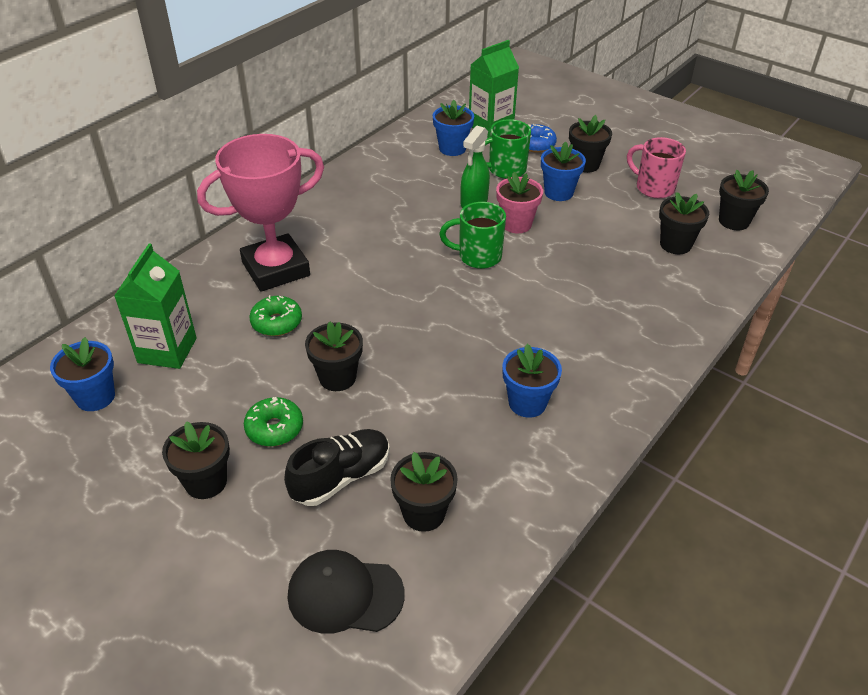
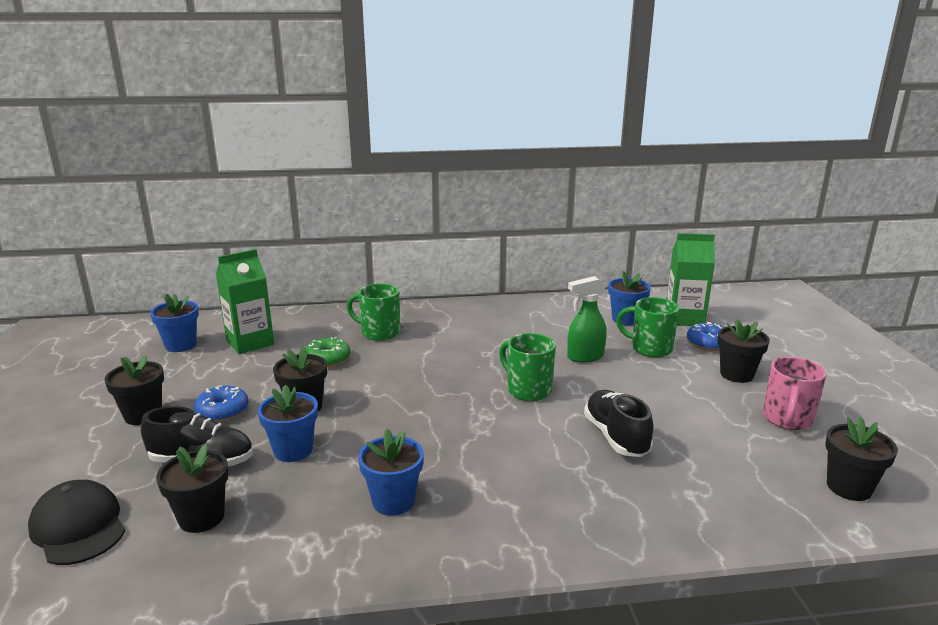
camera: 45 degrees right, 20 degrees down
pink trophy [197,134,324,292] -> green mug [346,283,400,341]
green donut [244,397,303,446] -> blue donut [194,386,249,422]
pink flower pot [496,172,543,233] -> none
blue flower pot [541,142,586,201] -> blue flower pot moved to [258,385,318,462]
pink mug [627,137,686,198] -> pink mug turned 150 degrees counterclockwise [763,357,827,430]
black flower pot [659,192,709,254] -> none
none -> black shoe [584,390,653,457]

